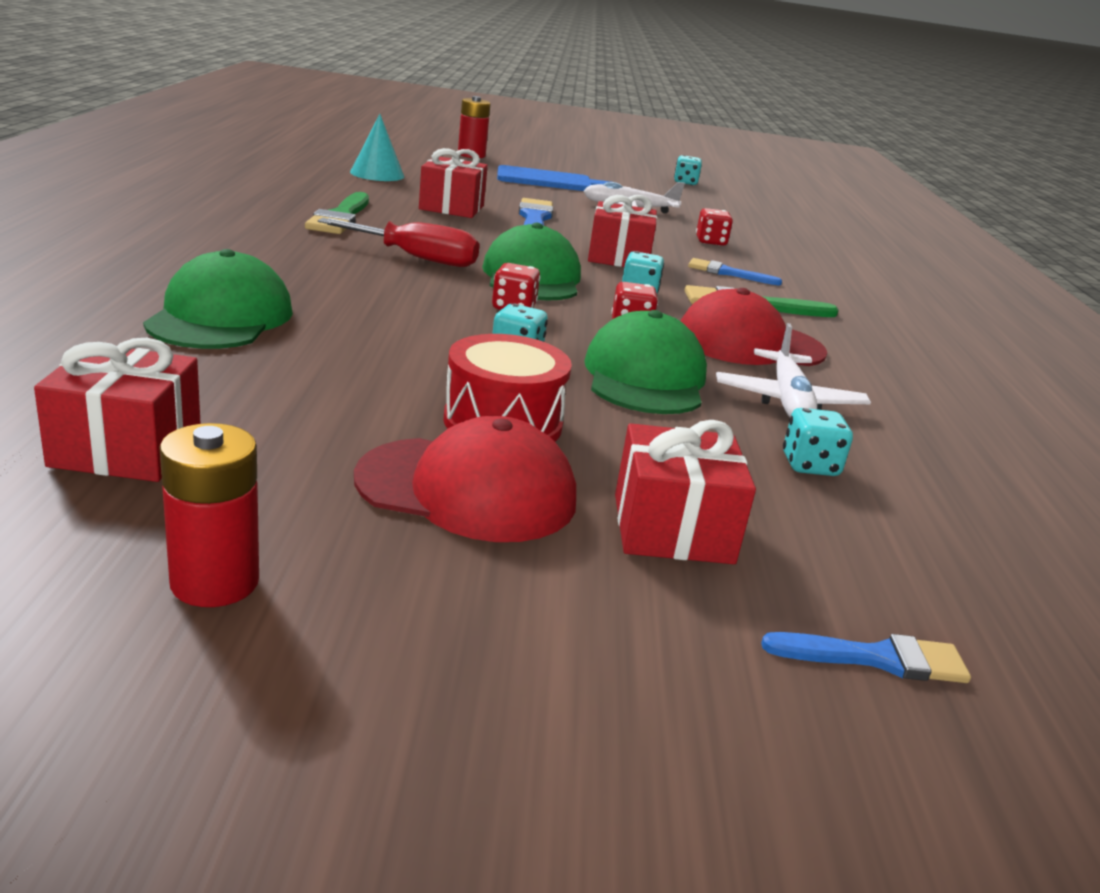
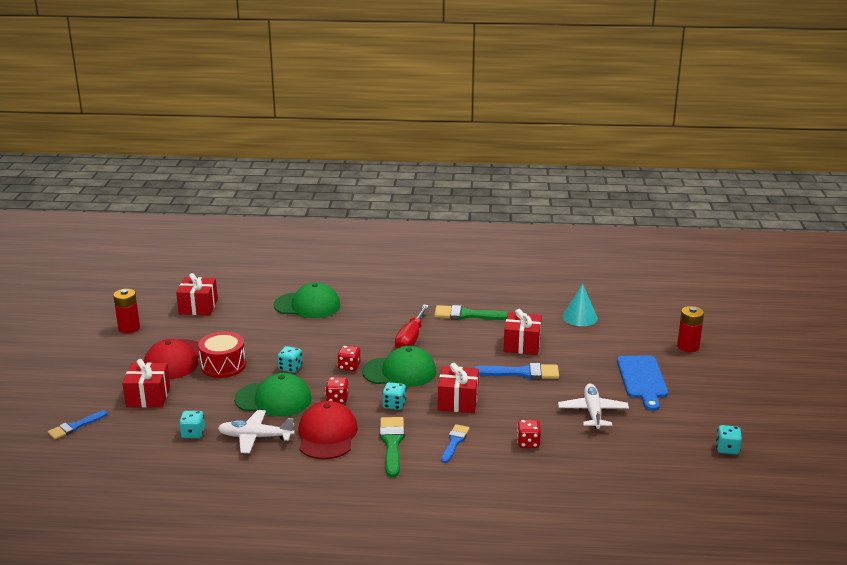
camera: 95 degrees right, 0 degrees up
blue brush [761,632,971,683] -> blue brush turned 45 degrees clockwise [48,411,107,439]

